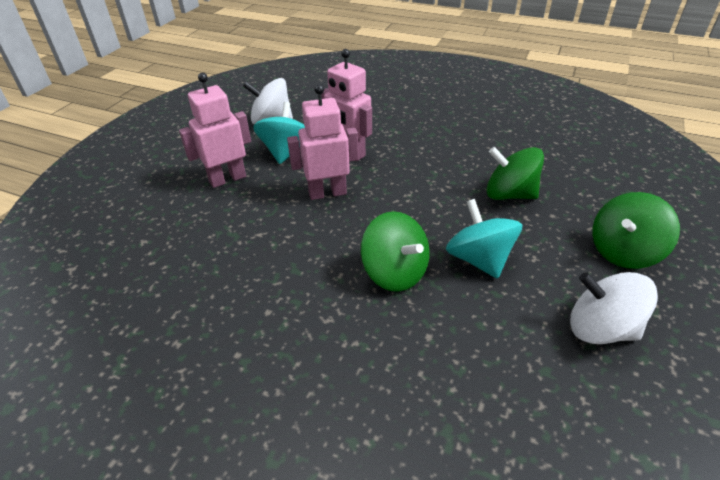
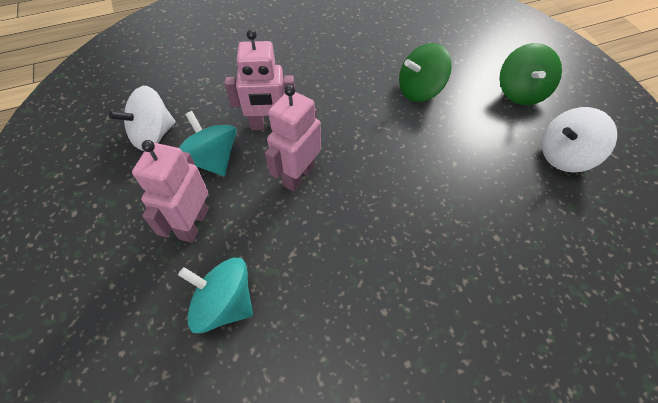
camera: 45 degrees left, 15 degrees up
green spinning top [361,211,430,292] -> none
turquoise spinning top [446,199,522,279] -> turquoise spinning top moved to [178,257,253,333]

